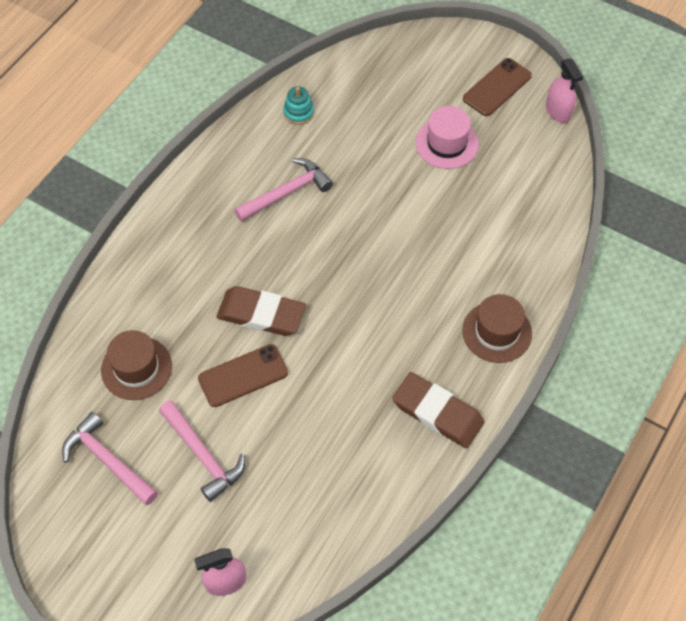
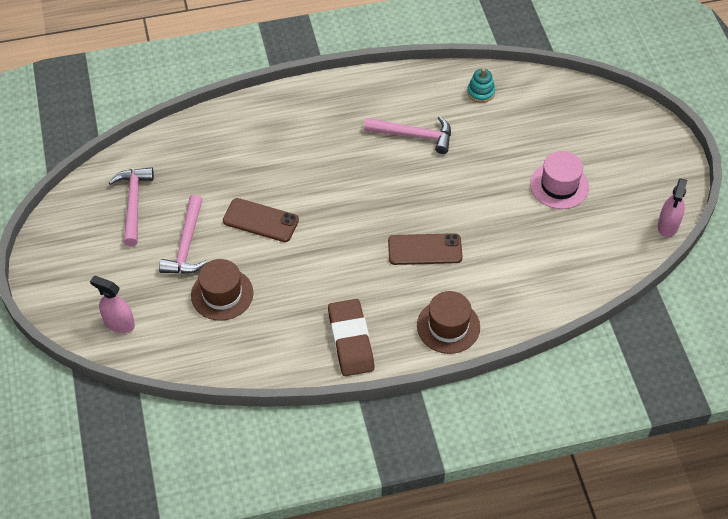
camera: 45 degrees right, 5 degrees down
brown hat [101,330,172,400] -> brown hat moved to [191,259,253,321]
brown eraser [216,286,306,336] -> none
brown phone [463,58,532,116] -> brown phone moved to [388,233,463,265]

